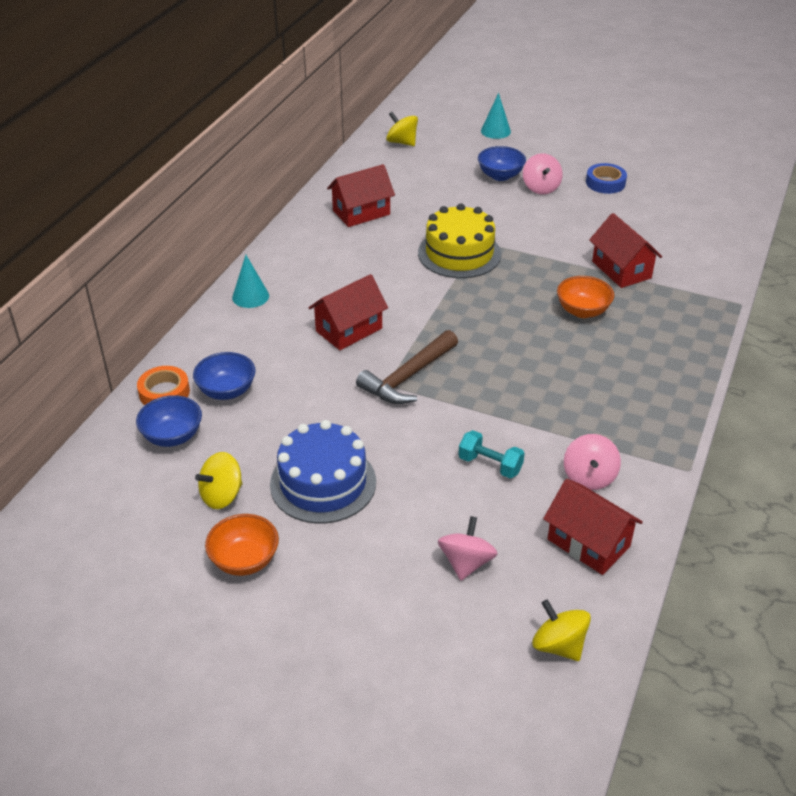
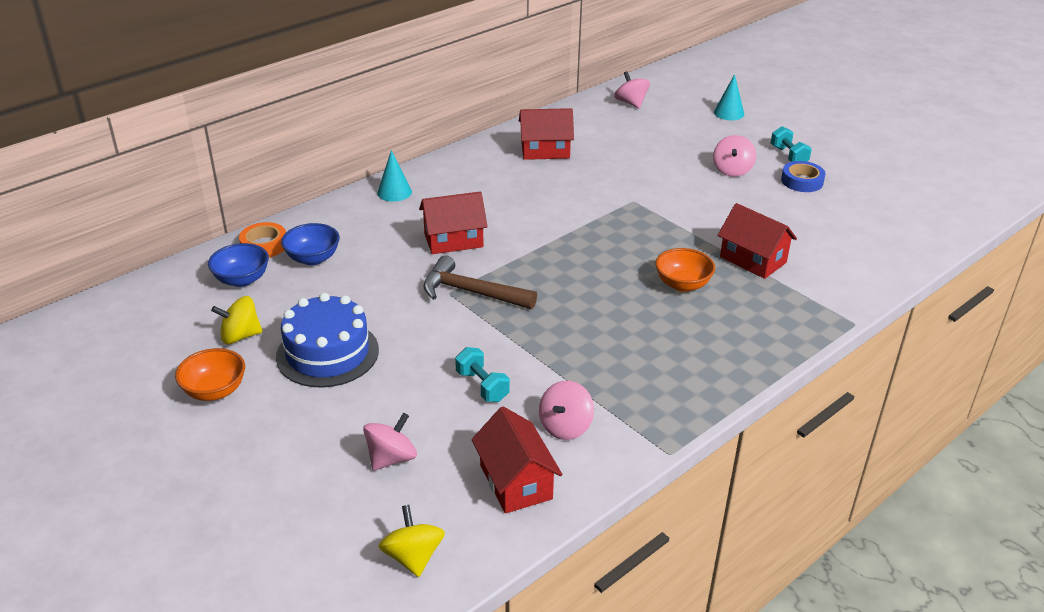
camera: 25 degrees right, 5 degrees down
brown hammer [356,330,458,404] -> brown hammer turned 45 degrees clockwise [424,255,537,309]
yellow spinning top [386,112,418,146] -> pink spinning top [614,71,650,109]
yellow cake [418,203,501,278] -> none
blue bowl [478,146,526,181] -> none
red house [589,213,662,288] -> red house turned 45 degrees counterclockwise [718,203,797,279]
none -> turquoise dumbbell [771,126,812,162]

